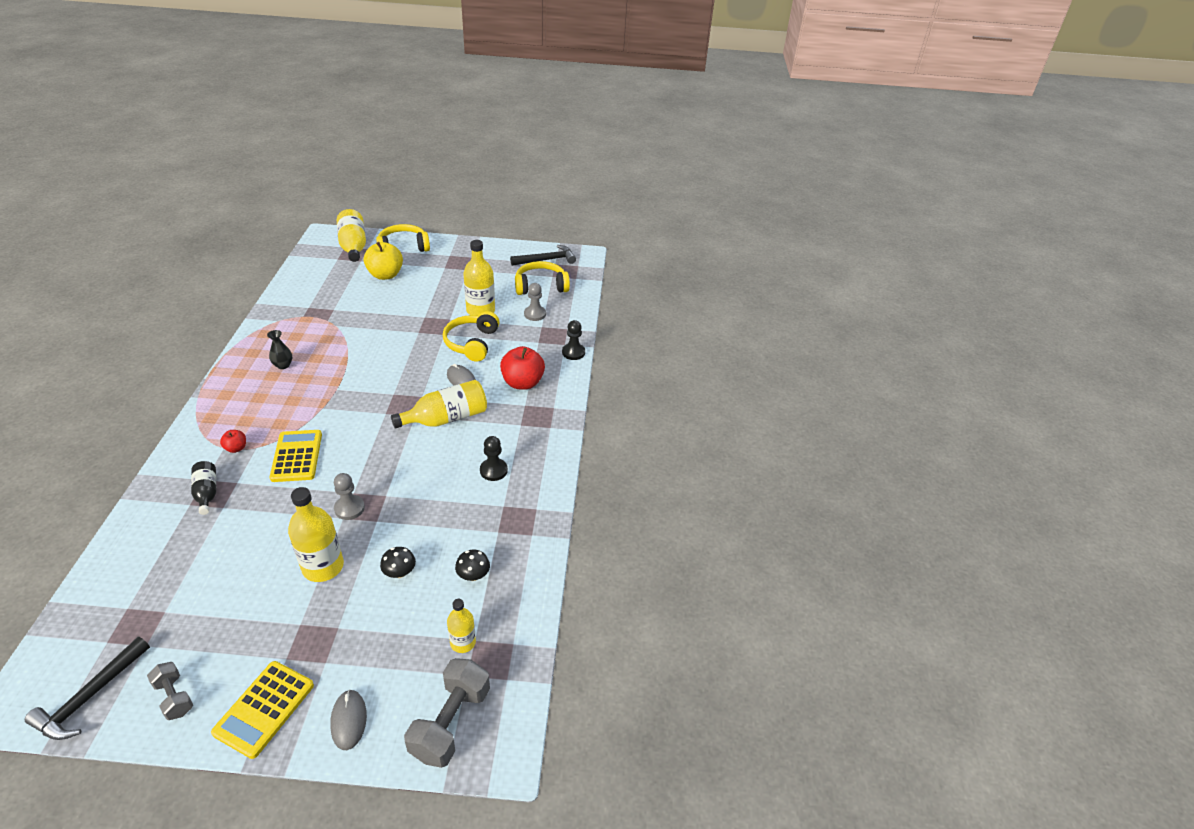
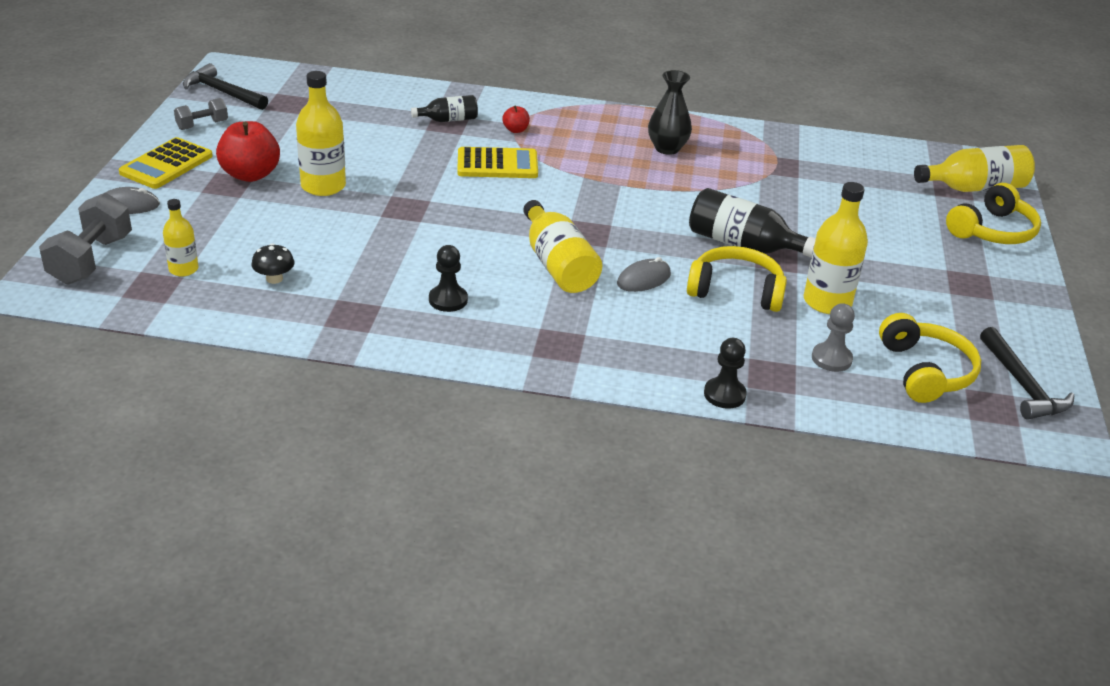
camera: 95 degrees right, 5 degrees down
yellow calculator [211,661,314,759] -> yellow calculator turned 90 degrees counterclockwise [119,137,213,189]
black vase [267,330,293,369] -> black vase [648,70,692,155], size x1.54
grey pawn [334,473,365,520] -> none
yellow apple [364,242,403,280] -> none
yellow headphones [376,224,430,252] -> yellow headphones turned 60 degrees clockwise [946,183,1041,244]
black mushroom [380,547,416,578] -> none
grey dumbbell [404,658,490,768] -> grey dumbbell turned 75 degrees clockwise [39,193,132,285]
red apple [500,346,545,390] -> red apple moved to [216,121,280,182]
none -> black bottle [689,188,816,257]

